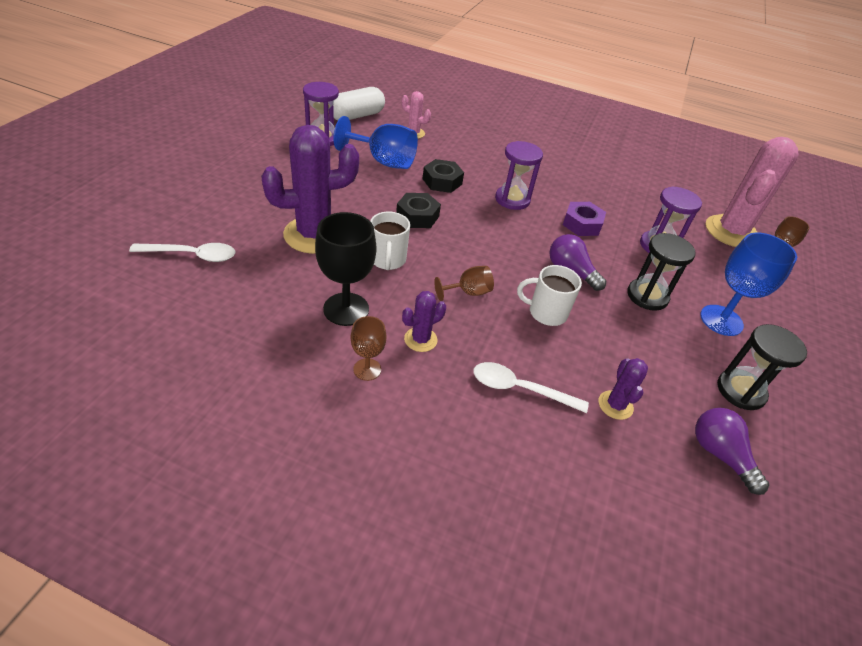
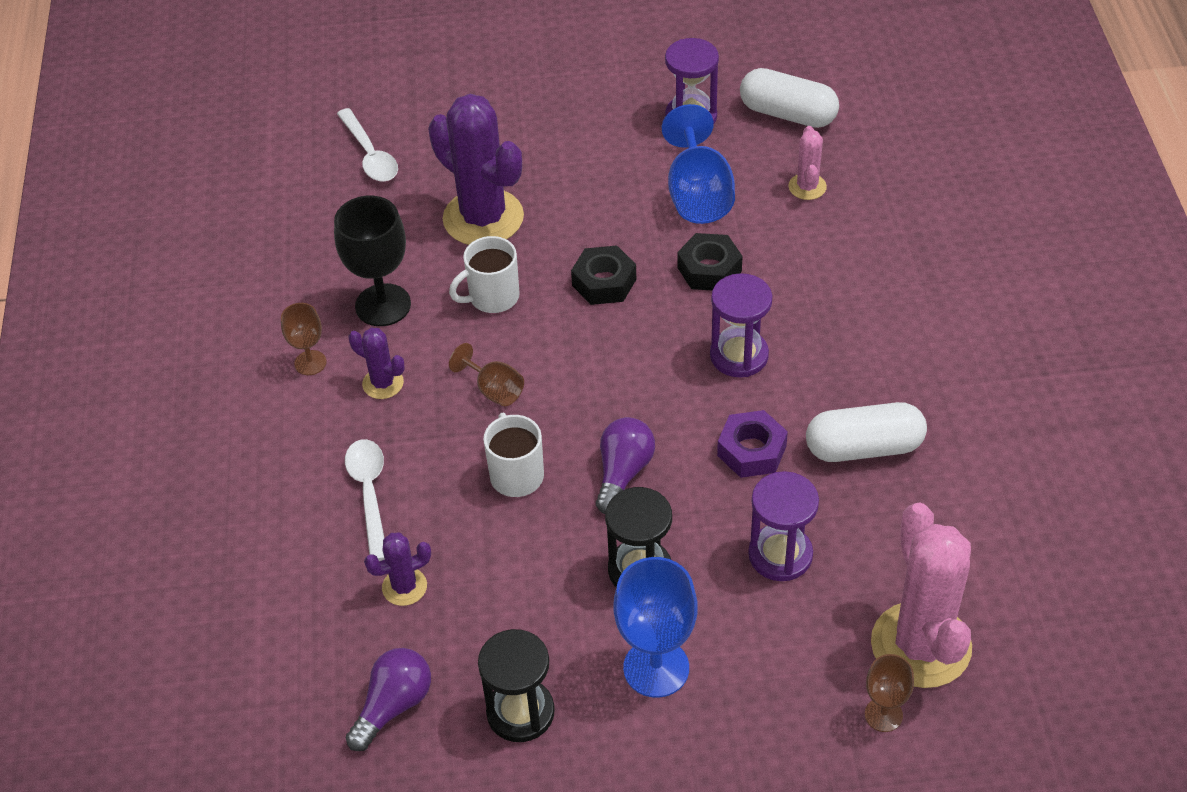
camera: 70 degrees right, 5 degrees up
pink cactus [706,137,799,247] -> pink cactus turned 75 degrees clockwise [871,502,972,688]
none -> white capsule [806,402,927,462]

